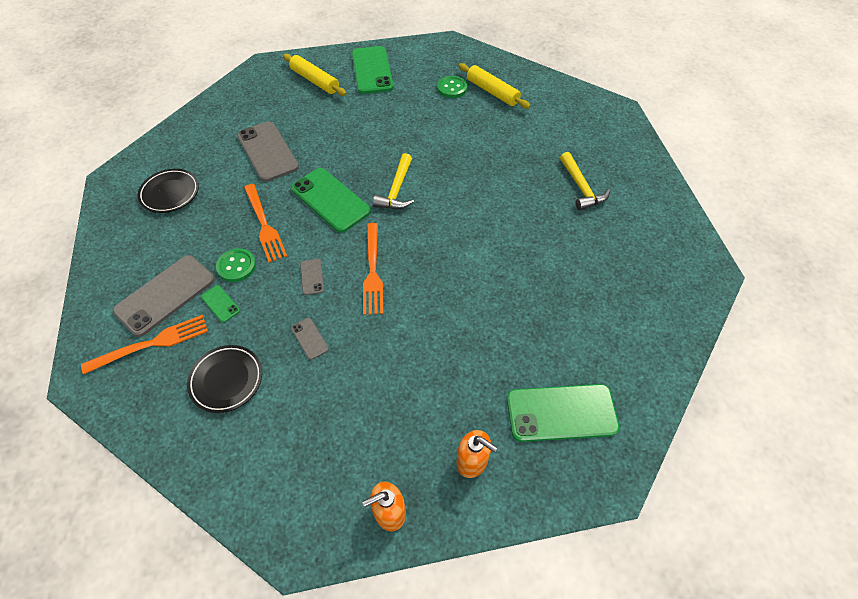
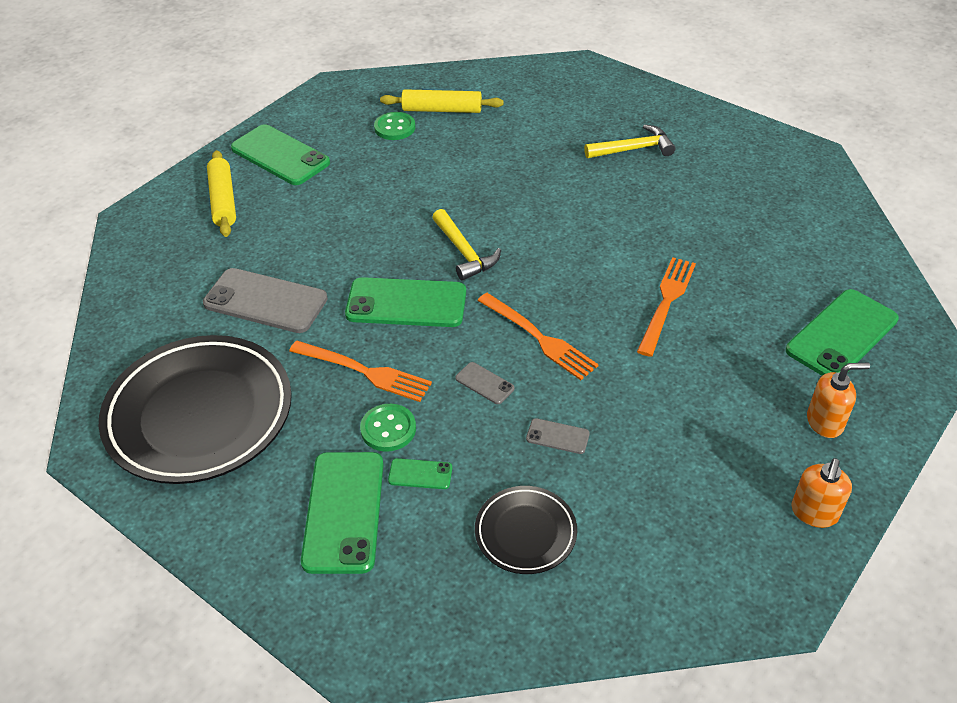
camera: 40 degrees left, 10 degrees down
orange fork [81,315,208,375] -> orange fork moved to [637,257,696,357]
grey phone [113,255,215,337] -> green phone [301,452,384,574]
black plate [138,169,199,213] -> black plate [99,335,292,484], size x2.04
yellow rolling pin [283,54,346,96] -> yellow rolling pin turned 75 degrees clockwise [207,150,236,237]
yellow hammer [560,152,610,210] -> yellow hammer turned 45 degrees counterclockwise [584,124,676,158]

